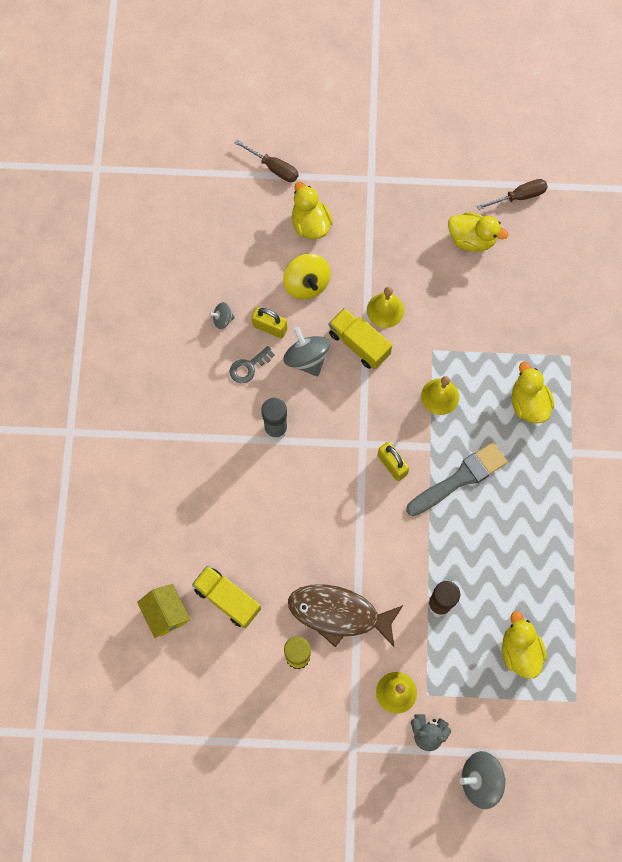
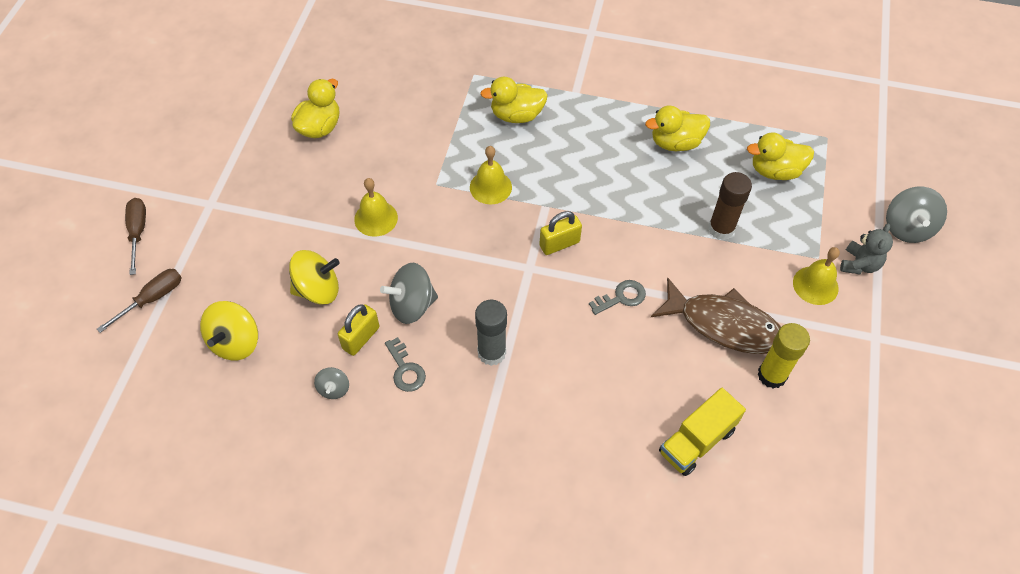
camera: 80 degrees left, 15 degrees down
yellow house [137,584,190,638] -> none
brown fish [288,584,403,647] -> brown fish turned 90 degrees counterclockwise [651,277,781,354]
yellow duck [292,182,333,239] -> yellow duck moved to [645,106,710,151]
yellow truck [329,308,392,370] -> none
grey brush [406,442,508,516] -> none
brown screwdriver [477,179,548,210] -> brown screwdriver moved to [125,198,146,275]
none -> yellow spinning top [200,301,258,360]
none -> grey key [589,280,646,315]

